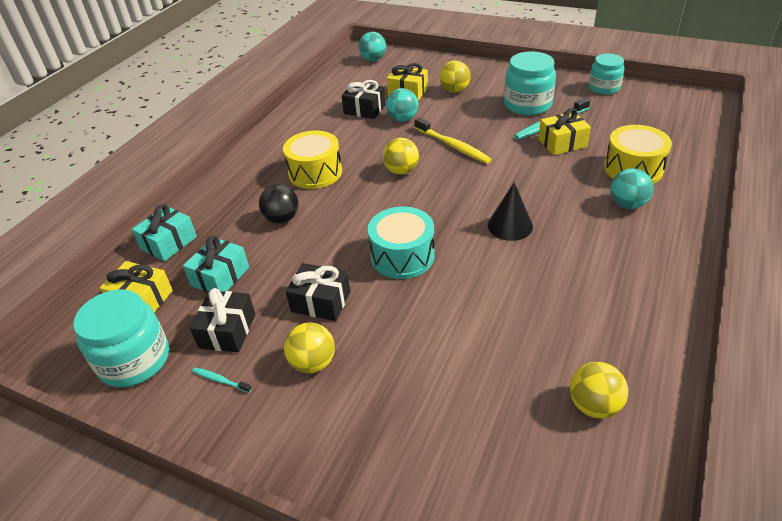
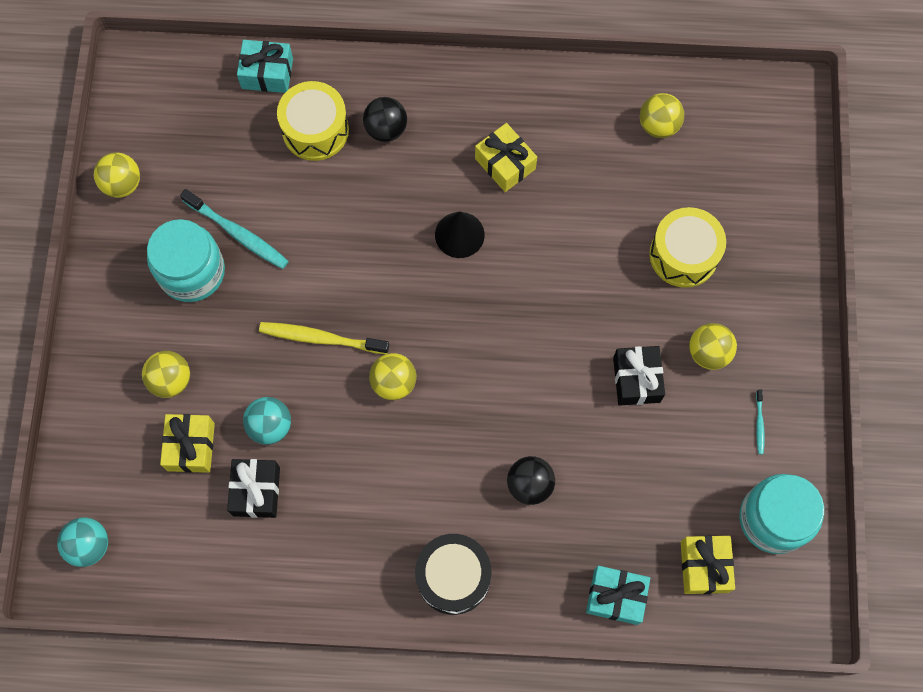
camera: 115 degrees left, 30 degrees up
turquoise gift [183,235,249,293] -> turquoise gift moved to [237,40,293,93]
black gift [190,288,255,352] -> none
yellow drum [283,131,342,189] -> yellow drum moved to [649,207,726,288]
turquoise drum [368,207,435,279] -> none
yellow toothbrush [414,117,492,164] -> yellow toothbrush turned 105 degrees counterclockwise [259,322,389,354]
yellow gift [538,108,591,155] -> yellow gift moved to [475,123,537,192]
turquoise jar [589,53,624,95] -> yellow ball [94,152,140,198]
turquoise ball [610,168,654,209] -> black ball [363,97,407,142]
none -> black drum [415,534,492,615]

